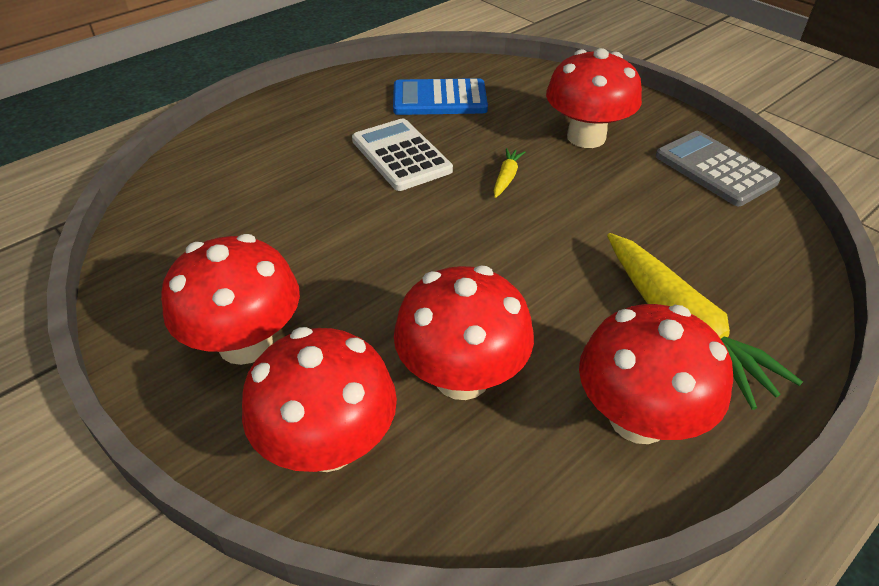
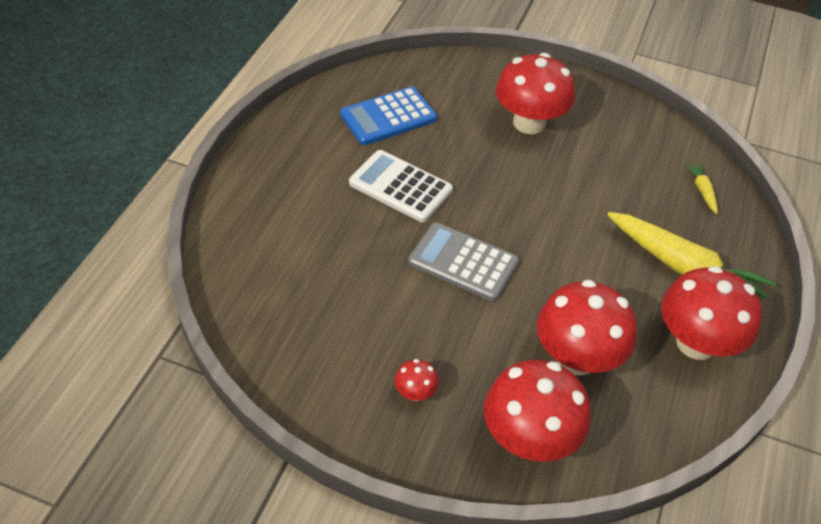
camera: 30 degrees left, 5 degrees up
red mushroom [161,234,300,365] -> red mushroom [395,359,439,401], size x0.44
yellow carrot [494,148,525,198] -> yellow carrot moved to [684,162,718,214]
grey calculator [656,131,780,206] -> grey calculator moved to [408,222,519,301]

